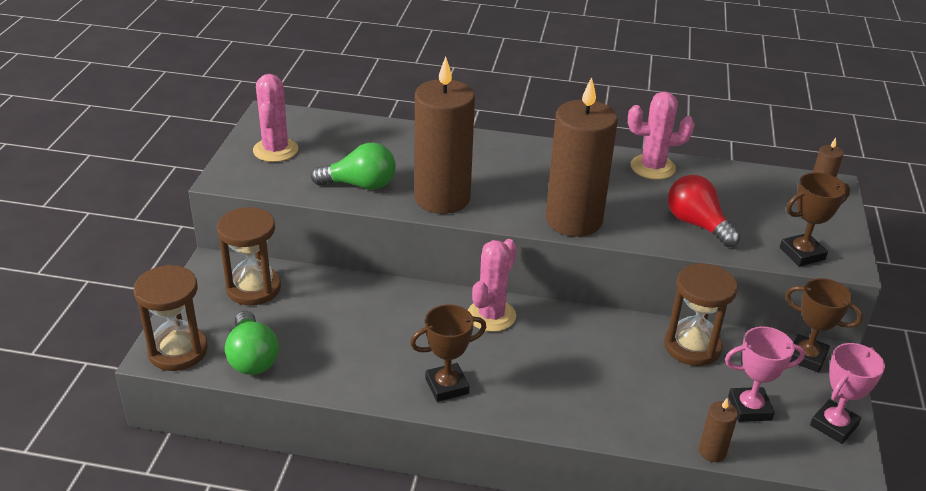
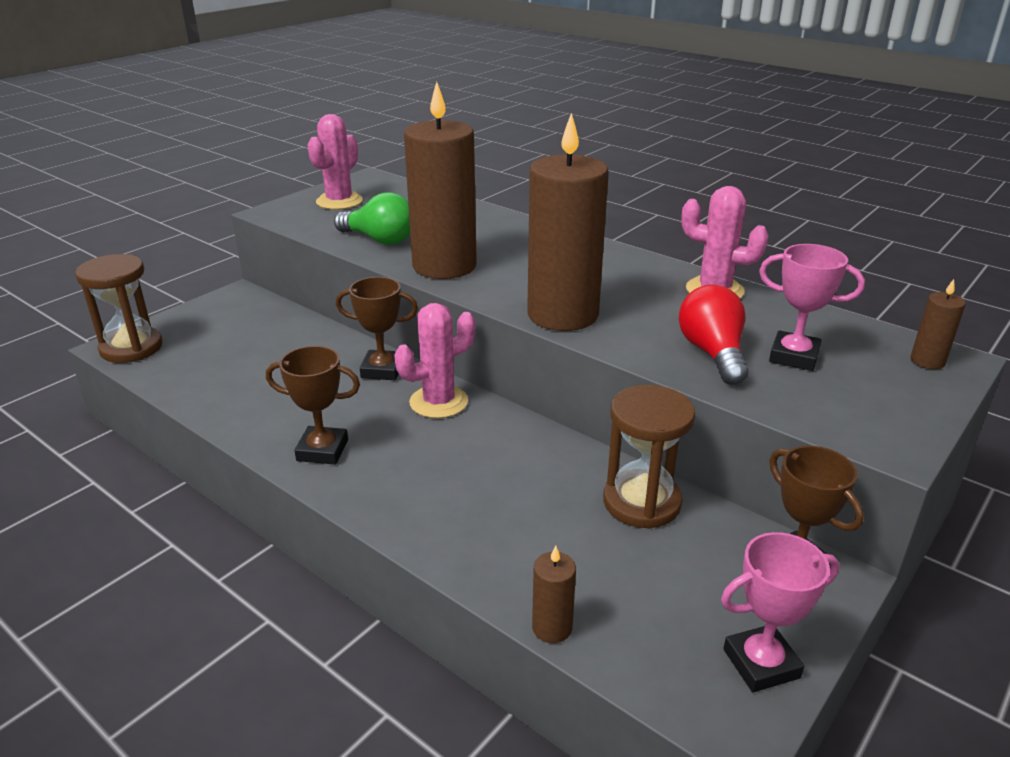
camera: 30 degrees right, 5 degrees down
brown hourglass [217,207,281,306] -> none
green light bulb [225,311,279,375] -> none
pink trophy [725,326,805,422] -> pink trophy moved to [759,244,865,371]
brown trophy [780,172,850,267] -> brown trophy moved to [336,277,418,380]

